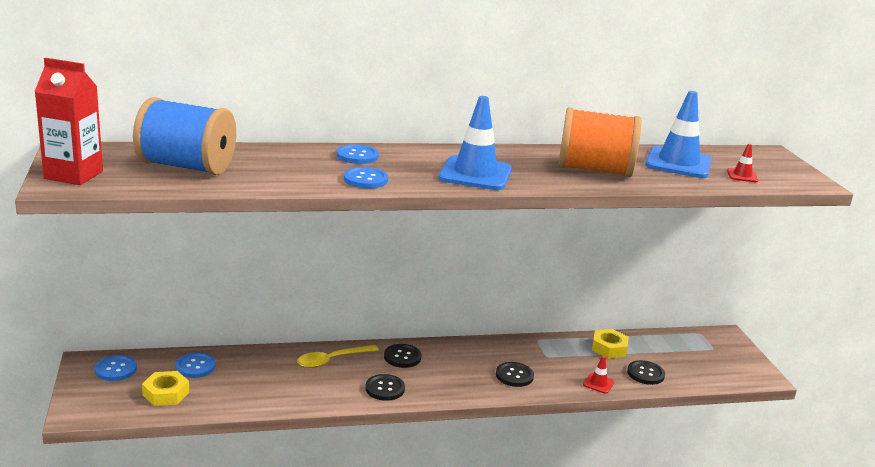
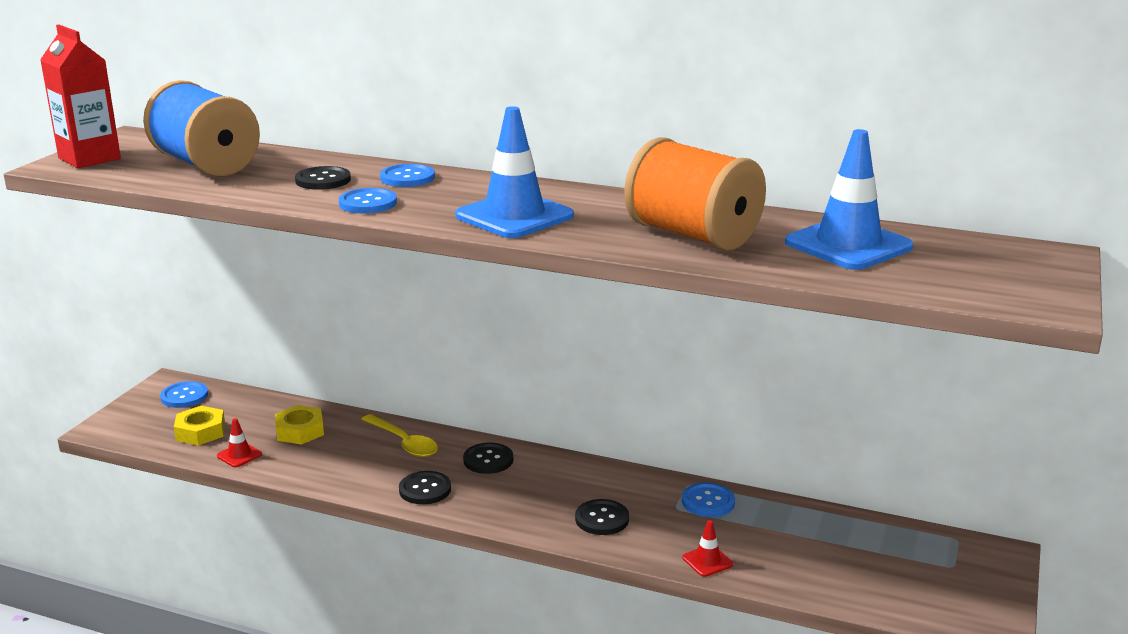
camera: 35 degrees right, 0 degrees up
blue button [175,352,216,378] -> blue button moved to [682,483,735,517]
yellow spoon [297,345,379,368] -> yellow spoon turned 135 degrees counterclockwise [361,414,438,457]
yellow nut [592,329,629,358] -> yellow nut moved to [275,405,324,445]
black button [627,360,665,385] -> black button moved to [295,166,351,190]
red traffic cone [727,144,758,182] -> red traffic cone moved to [217,418,262,467]

